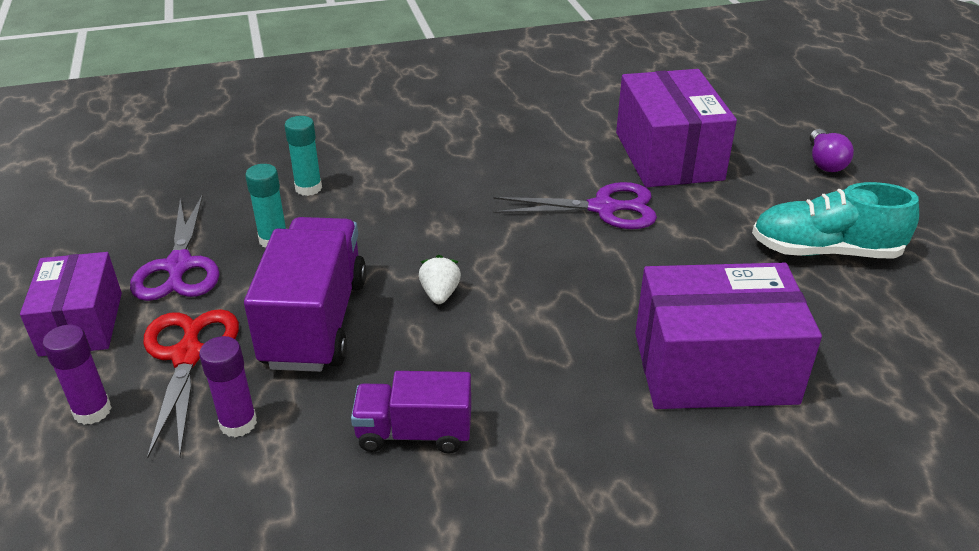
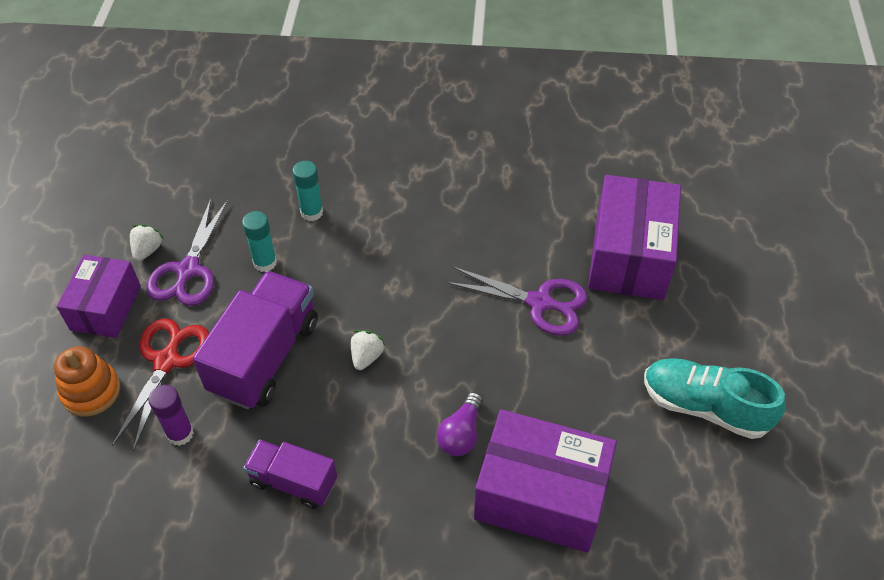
camera: 20 degrees right, 15 degrees up
purple glue stick [43,325,112,425] -> orange stacking toy [54,346,120,417]
purple light bulb [810,129,854,172] -> purple light bulb moved to [437,392,483,456]
none -> white strawberry [130,225,163,261]

